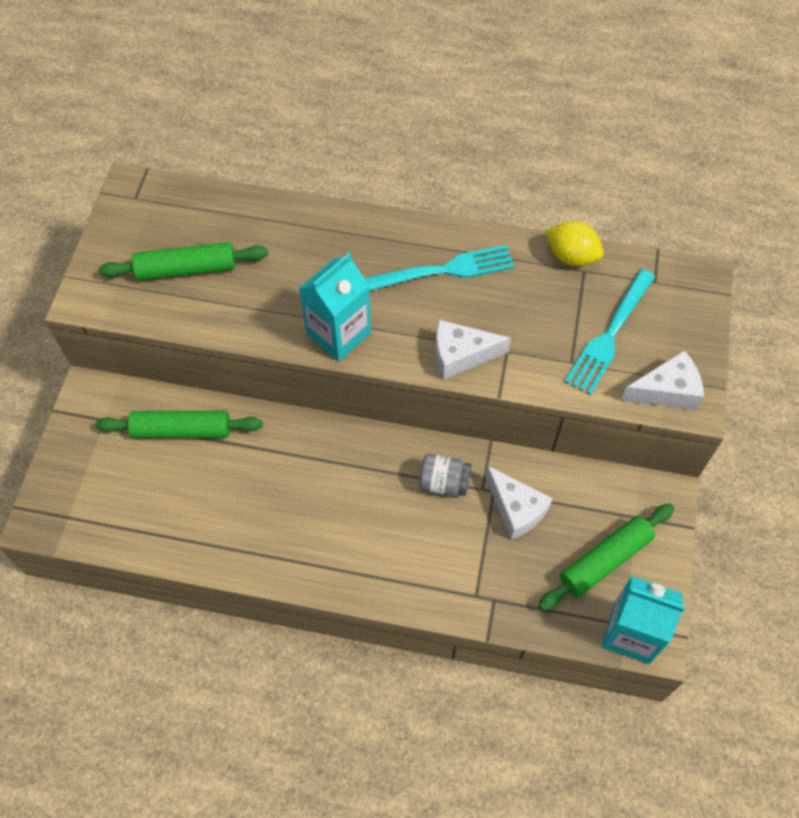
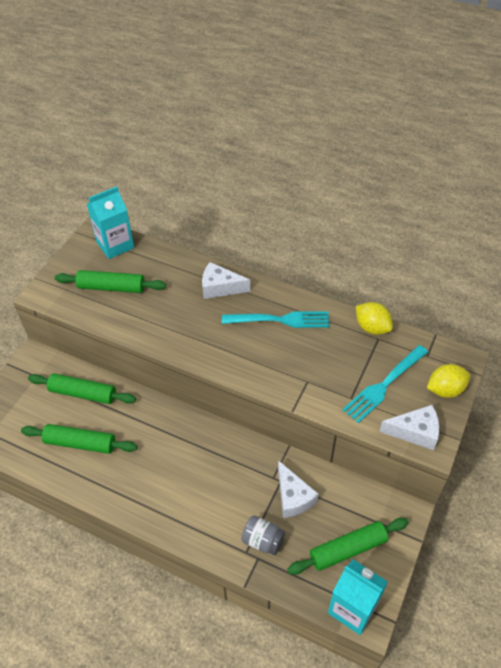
camera: 15 degrees right, 10 degrees down
turquoise carton [299,252,371,361] -> turquoise carton moved to [87,186,134,259]
grey jar [419,454,471,496] -> grey jar moved to [241,515,285,555]
white cheese [435,320,511,380] -> white cheese moved to [202,262,250,299]
none -> green rolling pin [21,424,137,454]
none -> yellow lemon [427,364,470,398]

